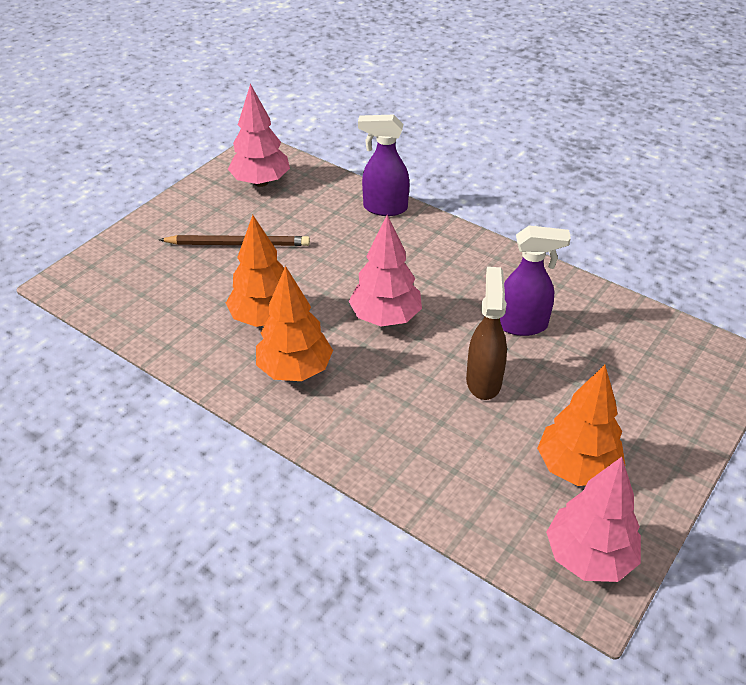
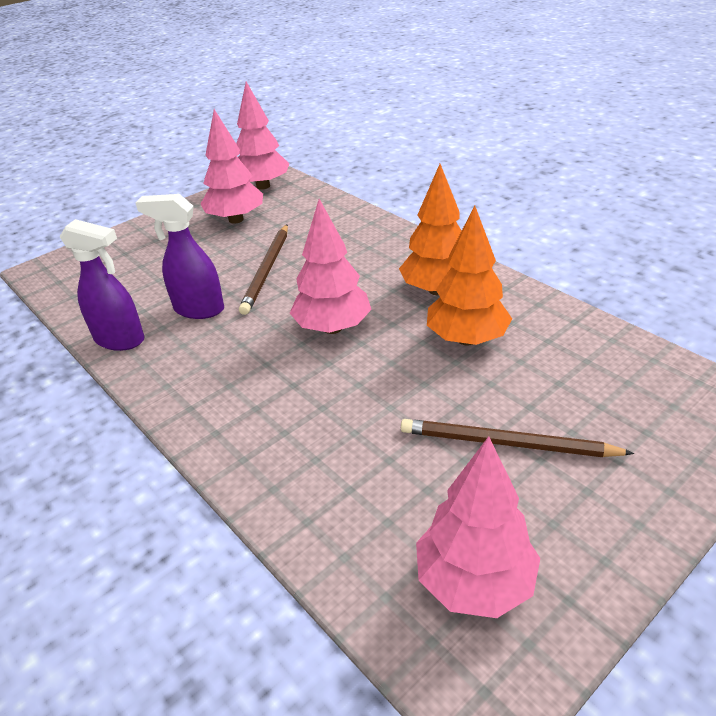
camera: 165 degrees left, 5 degrees down
purple spray bottle [358,115,409,216] -> purple spray bottle moved to [60,219,145,351]
brown spray bottle [466,267,507,400] -> brown pencil [239,224,288,315]
orange tree [537,365,625,486] -> pink tree [201,109,263,223]

